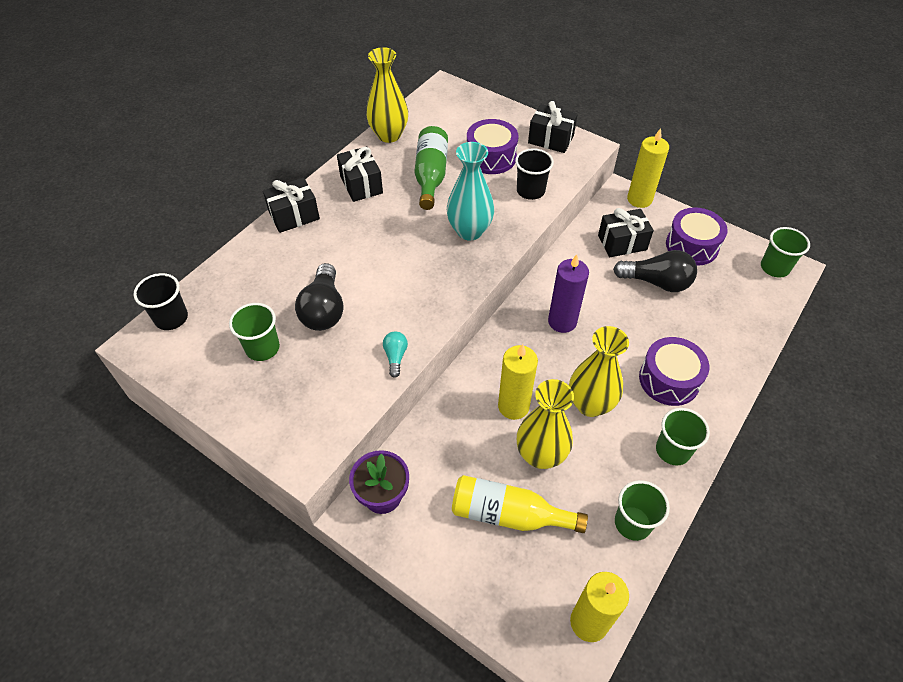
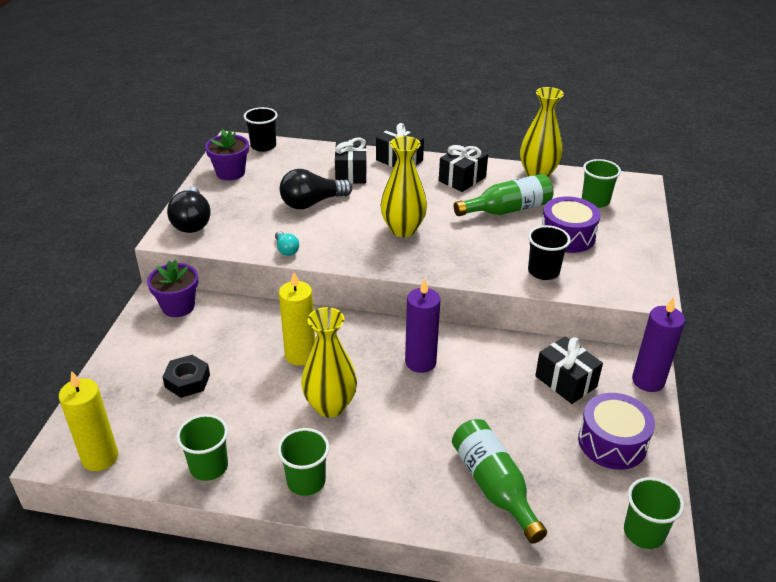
camera: 65 degrees right, 15 degrees down
green cup [229,303,280,361] -> green cup moved to [582,159,621,208]
turquoise light bulb [383,331,408,378] -> turquoise light bulb turned 90 degrees clockwise [275,231,299,256]
turquoise vase [447,142,494,241] -> none
yellow bottle [452,475,588,533] -> black nut [163,355,210,398]
yellow vase [517,379,574,469] -> yellow vase moved to [380,136,427,237]
black gift [528,101,578,153] -> black gift moved to [335,137,367,184]
black light bulb [613,250,697,292] -> black light bulb moved to [167,186,211,233]
yellow candle [627,128,669,208] -> purple candle [632,297,685,392]
purple drum [639,337,709,406] -> none
none -> purple flower pot [205,130,249,181]
none -> green bottle [452,419,547,544]

